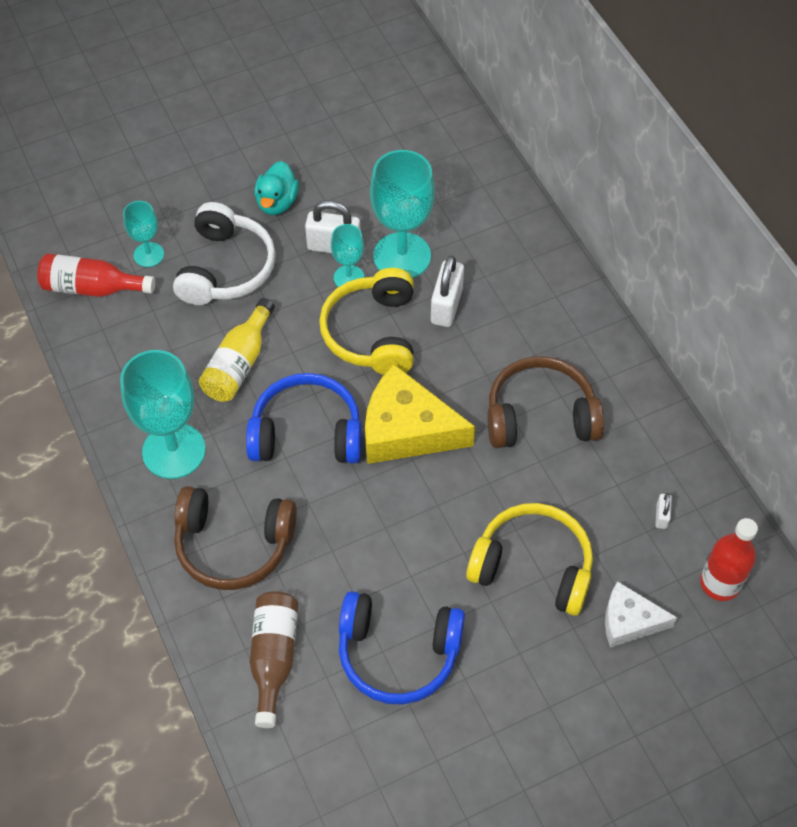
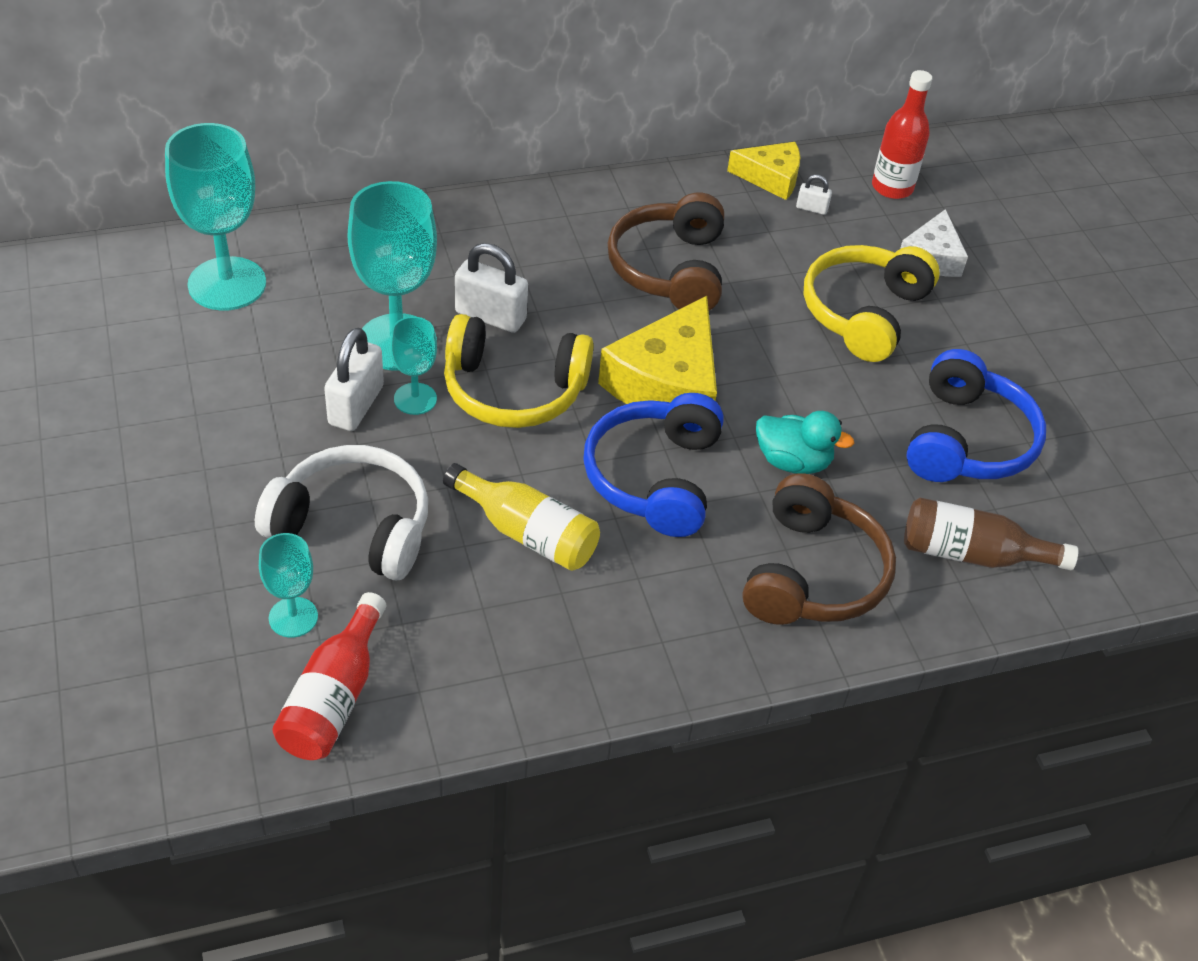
camera: 85 degrees left, 10 degrees down
turquoise goblet [120,350,206,479] -> turquoise goblet moved to [165,123,266,311]
turquoise duck [254,161,299,215] -> turquoise duck moved to [756,411,854,474]
none -> yellow cheese [727,142,800,200]

